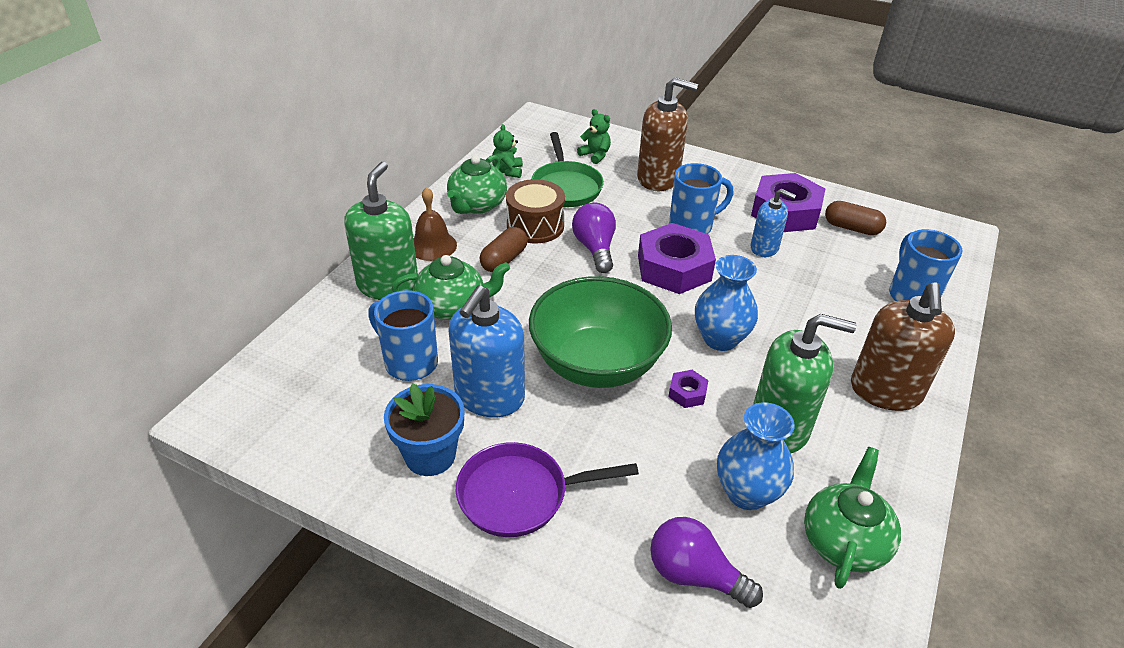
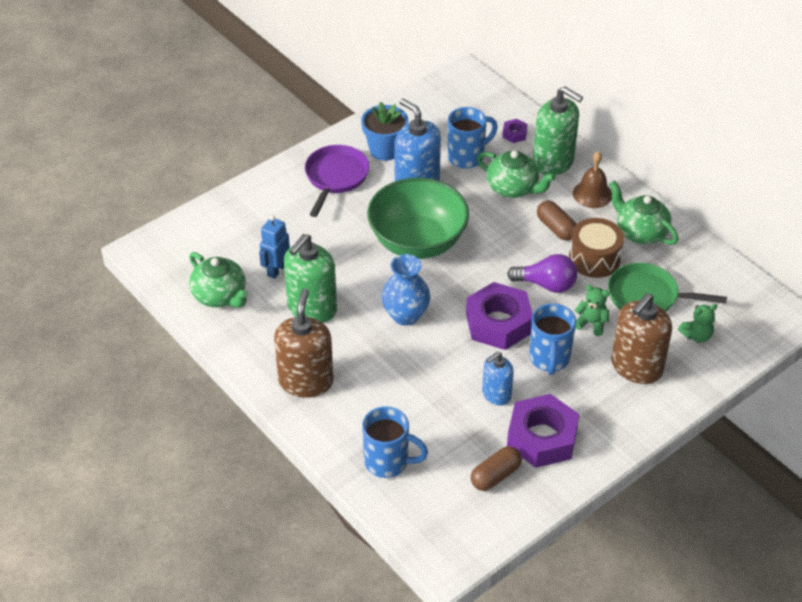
camera: 115 degrees right, 5 degrees up
green teapot [392,255,510,320] -> green teapot turned 75 degrees counterclockwise [477,150,556,198]
green teddy bear [492,124,523,178] -> green teddy bear moved to [574,285,610,336]
purple light bulb [650,517,763,608] -> none
purple nut [668,370,709,408] -> purple nut moved to [502,119,528,143]
blue vase [717,402,795,510] -> blue robot [259,215,290,279]
brown soap dispenser [851,282,955,411] -> brown soap dispenser turned 60 degrees clockwise [274,288,333,398]

